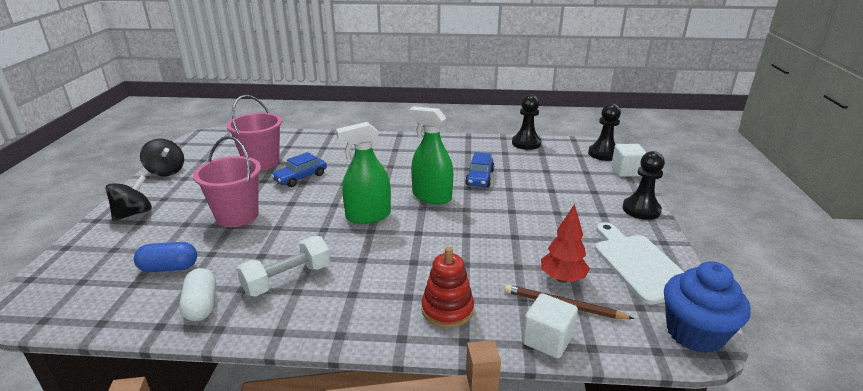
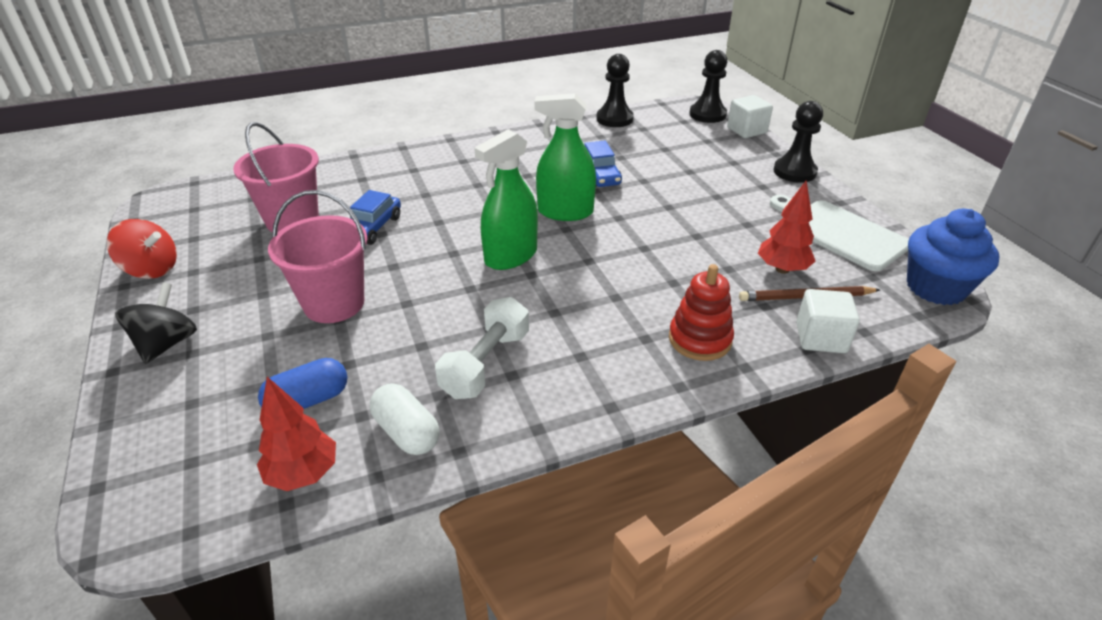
camera: 25 degrees left, 10 degrees up
black spinning top [140,139,184,177] -> red spinning top [107,219,177,279]
none -> red tree [257,377,336,491]

